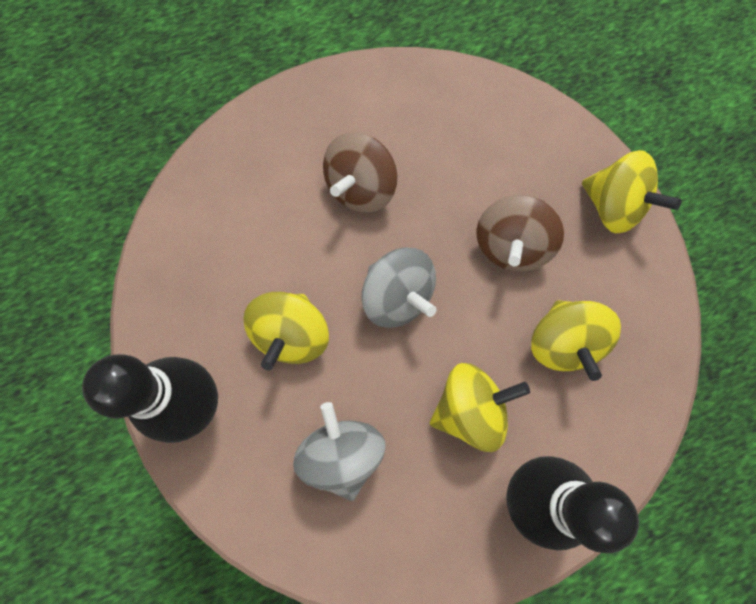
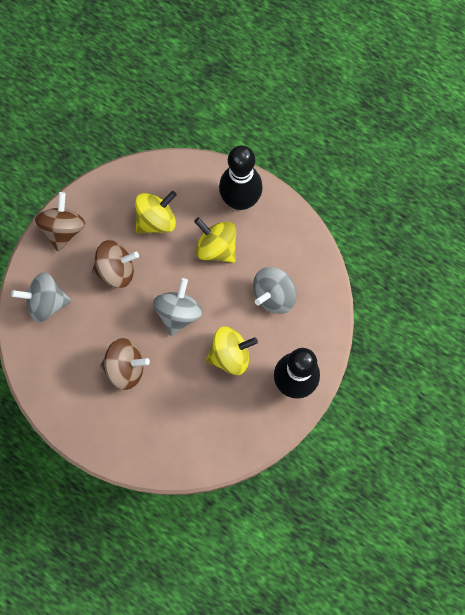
camera: 120 degrees left, 0 degrees up
yellow spinning top [582,150,682,233] -> brown spinning top [35,192,85,252]
none -> grey spinning top [11,272,72,323]

